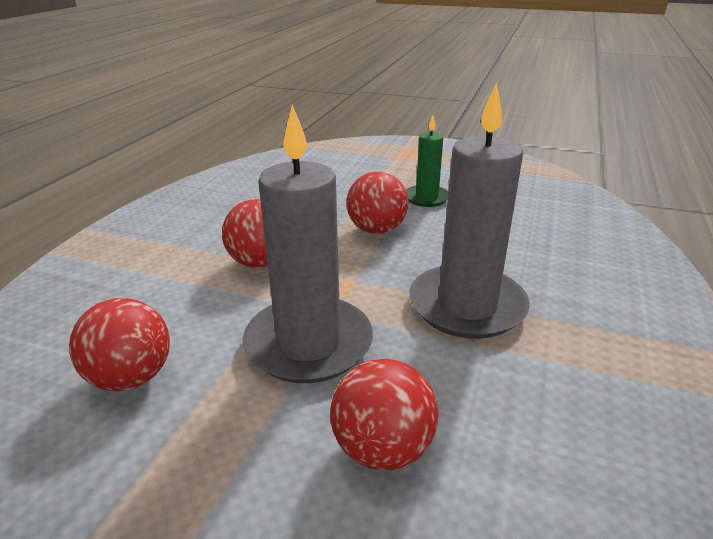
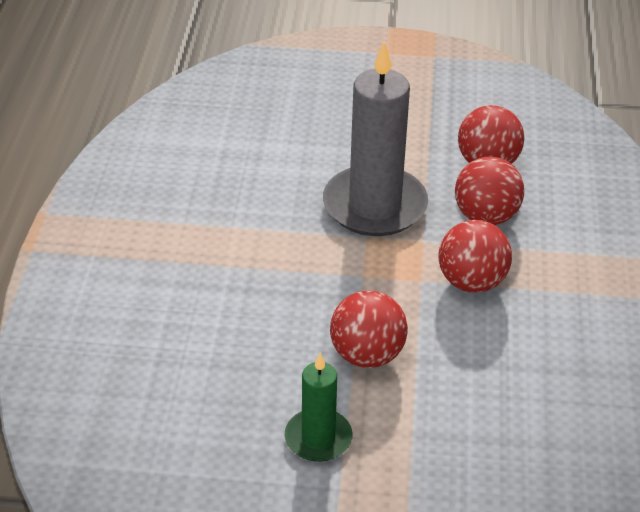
camera: 165 degrees right, 10 degrees up
red ball [330,359,438,470] -> red ball moved to [455,157,524,225]
grey candle [409,82,530,339] -> none

